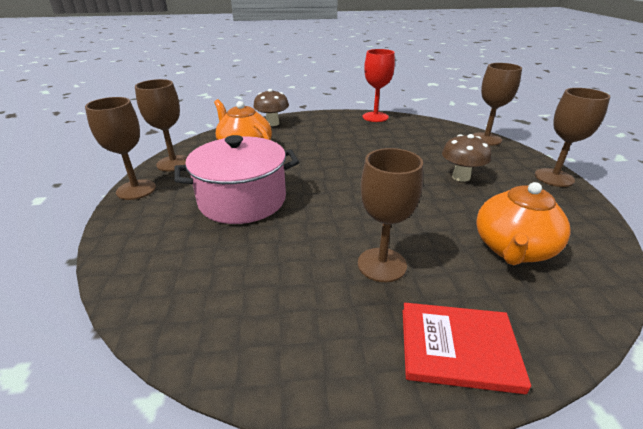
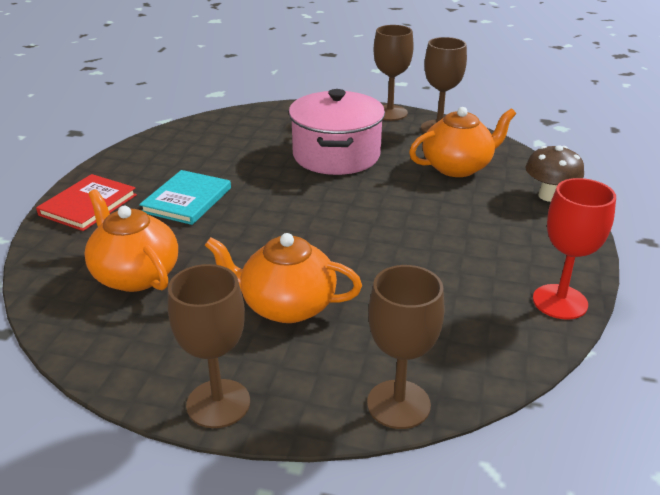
camera: 110 degrees right, 0 degrees up
brown goblet [358,148,423,282] -> turquoise book [139,170,231,225]
brown mushroom [442,134,491,182] -> orange teapot [205,233,362,323]

